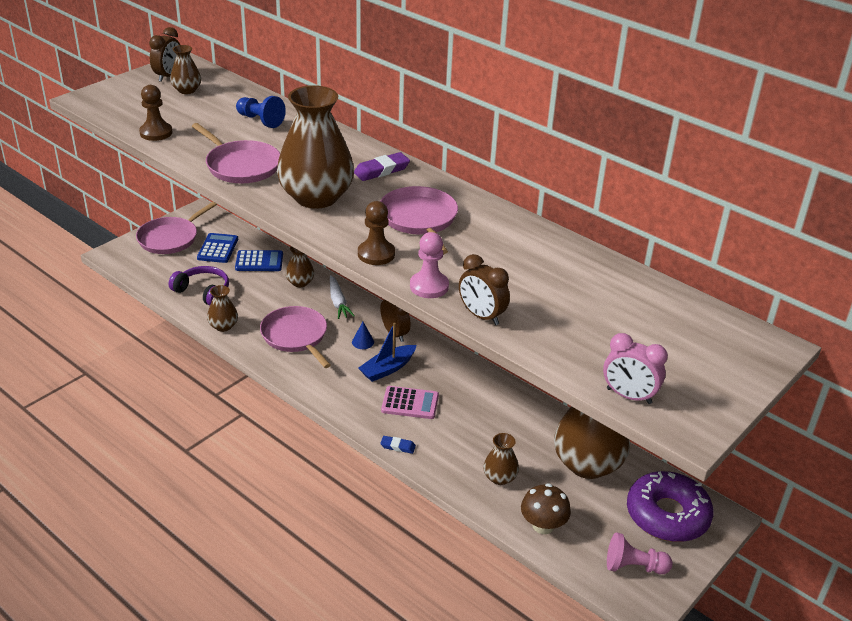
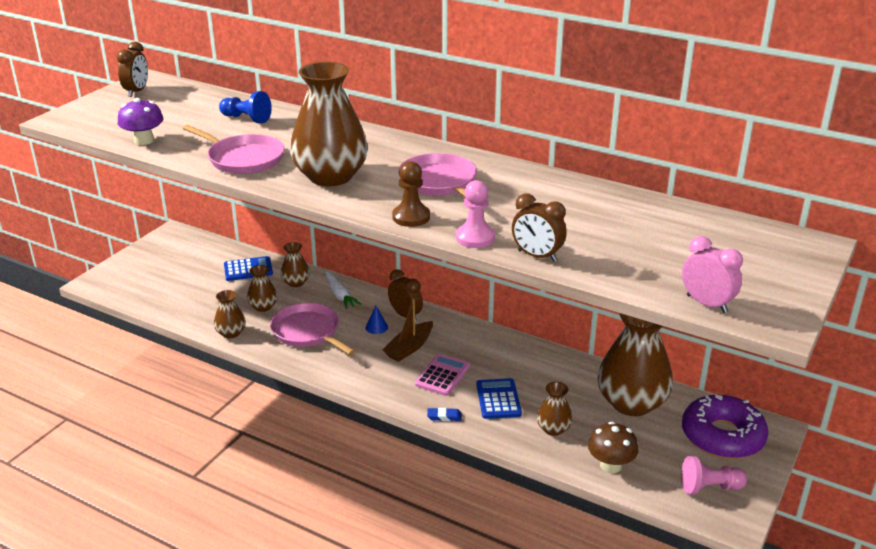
camera: 10 degrees left, 5 degrees down
pink pan [136,202,217,254] -> none
brown pawn [139,85,172,141] -> purple mushroom [118,98,164,145]
purple headphones [169,266,229,306] -> none
brown vase [170,45,201,94] -> brown vase moved to [247,265,277,312]
blue calculator [197,233,238,263] -> blue calculator moved to [476,378,522,419]
purple eraser [354,152,410,181] -> none
blue boat [358,323,416,382] -> brown boat [383,299,433,362]
pink calculator [381,386,439,419] -> pink calculator turned 60 degrees counterclockwise [415,354,470,396]
pink clock [603,333,668,404] -> pink clock turned 150 degrees counterclockwise [682,236,743,313]

